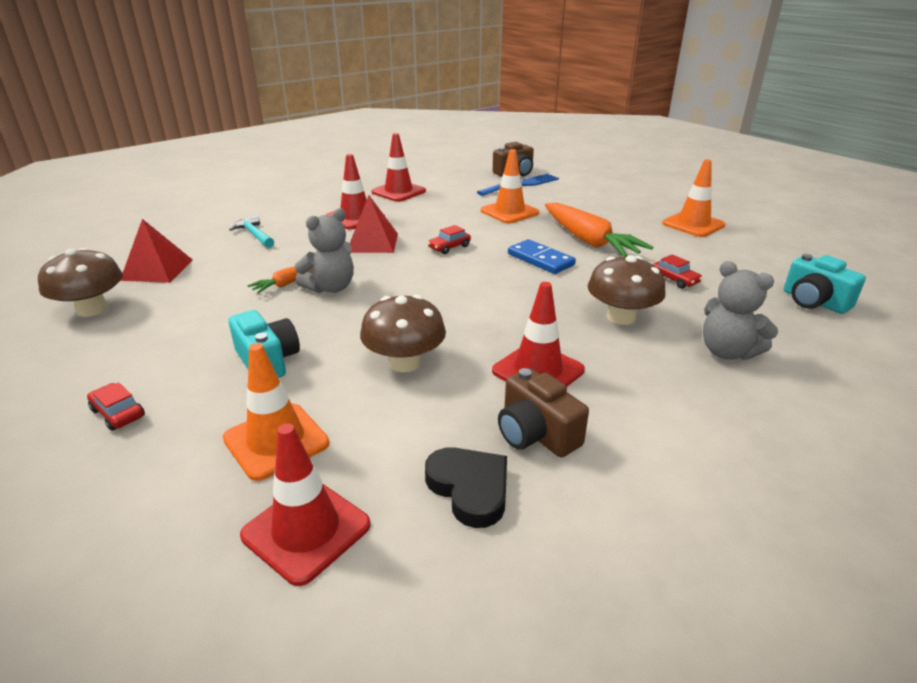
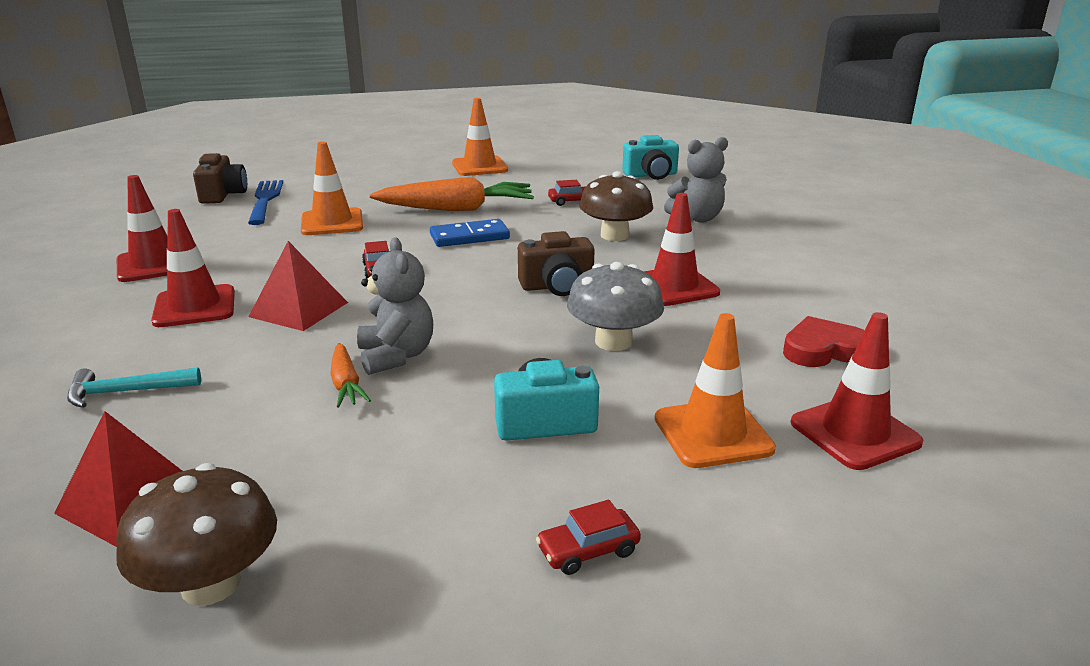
camera: 65 degrees left, 5 degrees down
brown mushroom [360,295,446,372] -> grey mushroom [567,262,664,351]
black heart [425,447,507,528] -> red heart [783,316,865,367]
brown camera [498,368,589,457] -> brown camera moved to [518,231,595,296]

